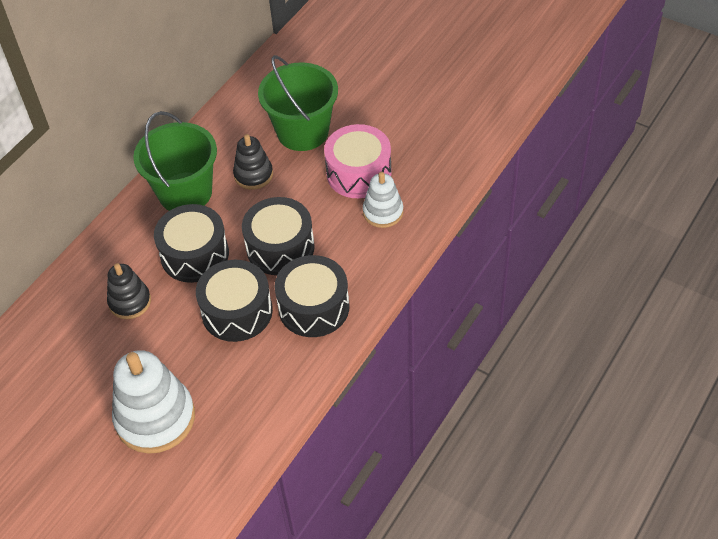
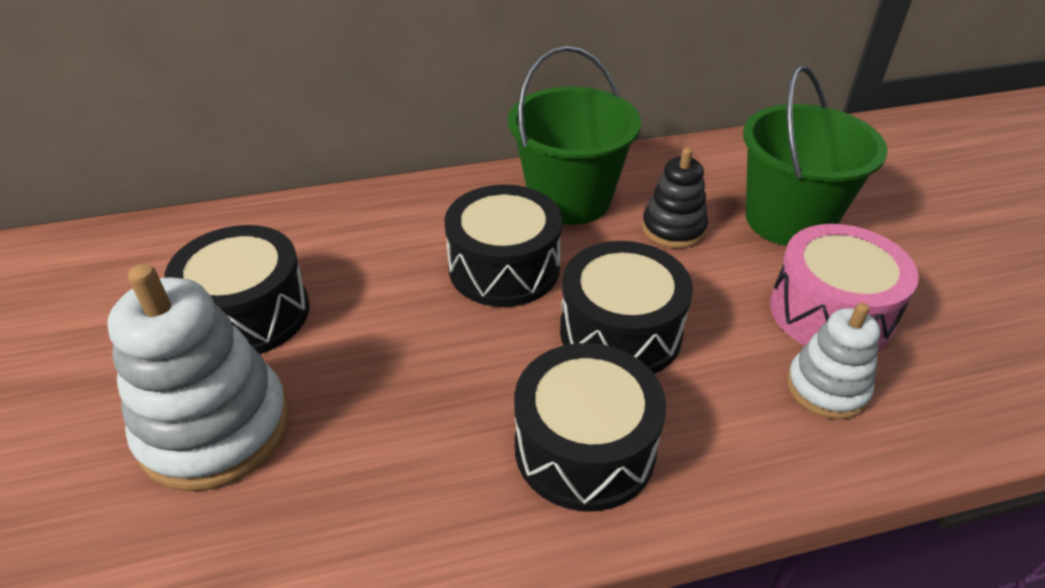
camera: 40 degrees right, 10 degrees down
black stacking toy [107,263,151,319] -> none
black drum [196,260,273,342] -> black drum moved to [164,225,310,354]

